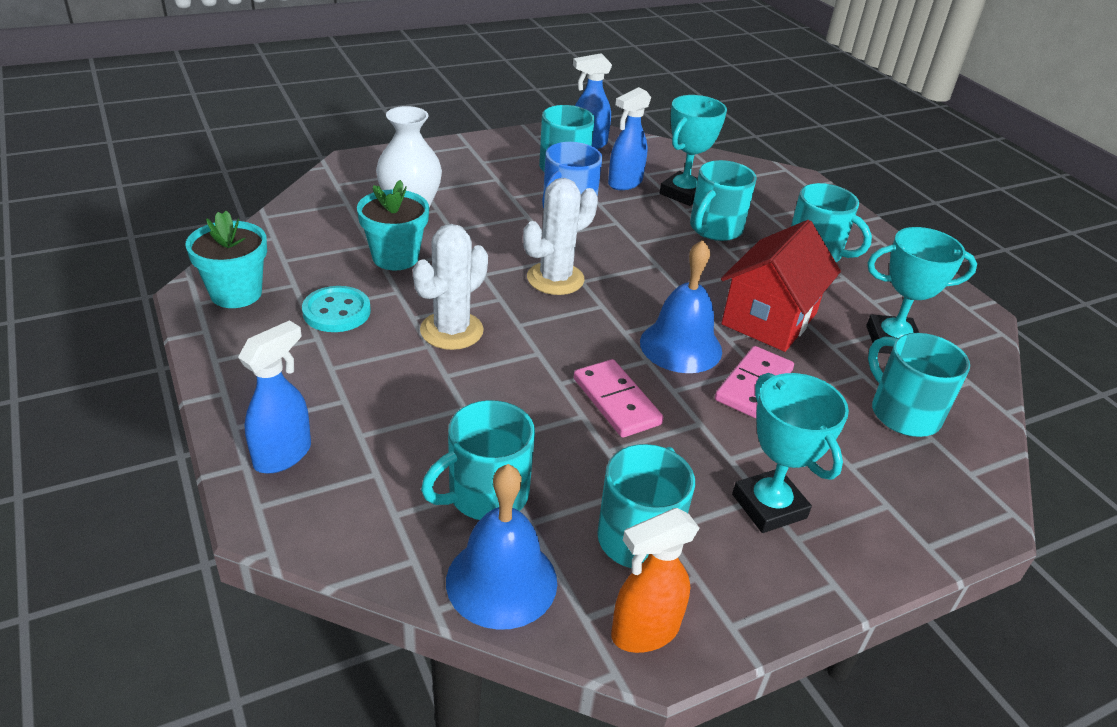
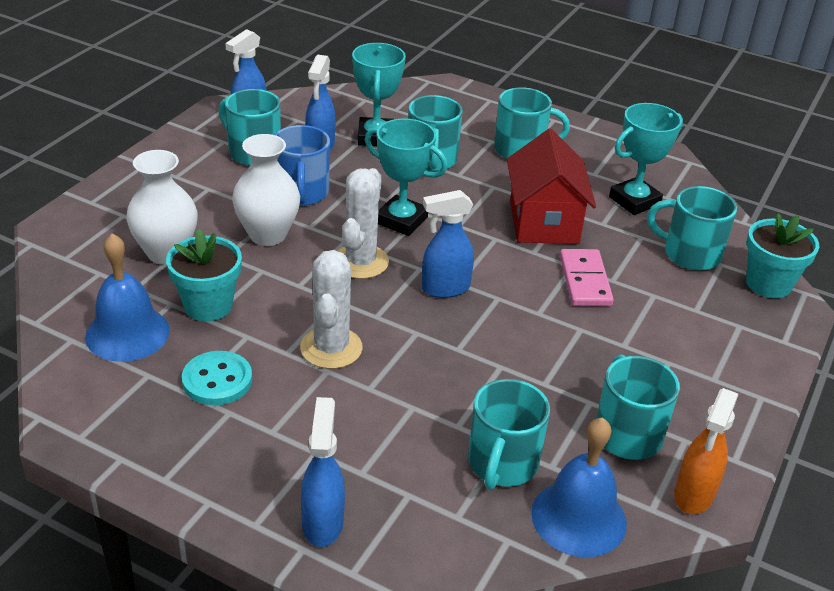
camera: 35 degrees left, 0 degrees up
turquoise flower pot [185,211,267,308] -> turquoise flower pot moved to [746,213,819,298]
pink domino [574,359,664,438] -> none
blue bell [640,240,722,373] -> blue bell moved to [85,233,170,362]
turquoise trophy [732,373,849,533] -> turquoise trophy moved to [365,119,448,236]
none -> white vase [232,134,300,246]
none -> blue spray bottle [422,190,474,298]

